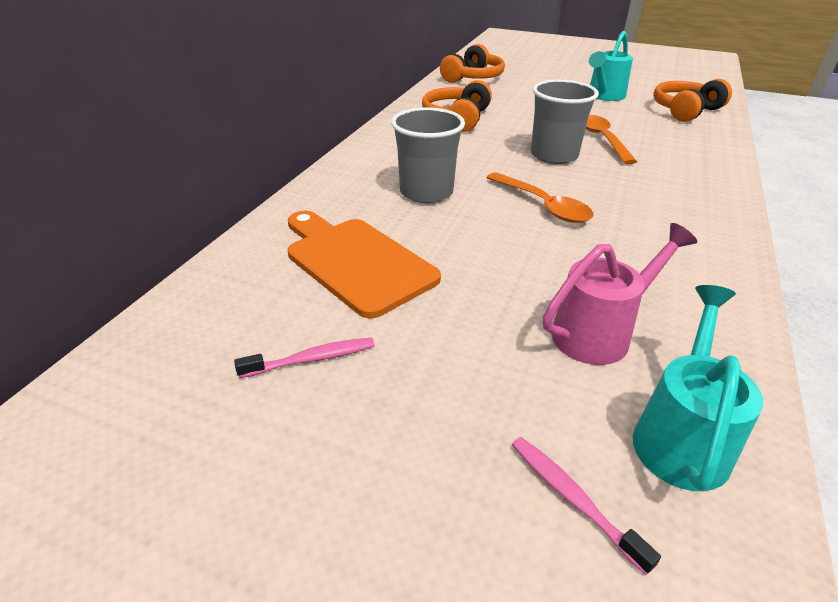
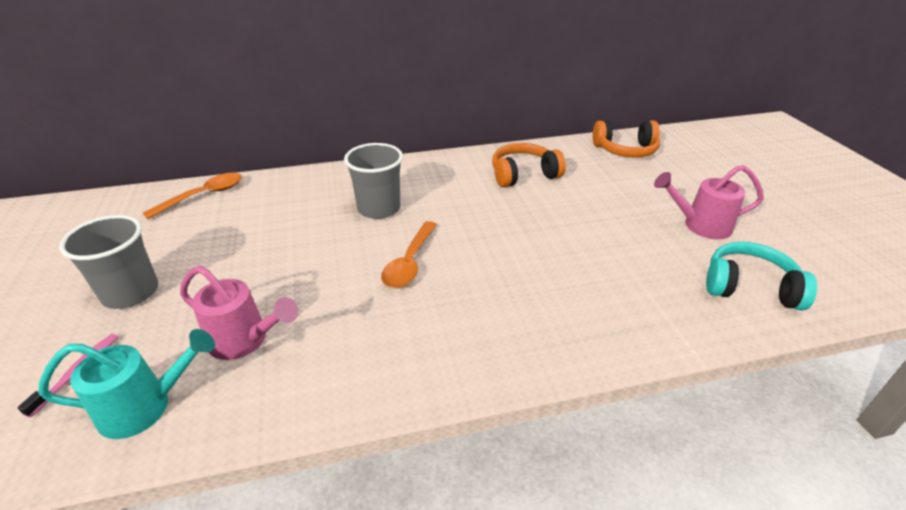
camera: 55 degrees right, 0 degrees up
pink toothbrush [234,338,375,378] -> none
orange cutting board [288,211,441,318] -> none
grey cup [531,80,599,164] -> grey cup moved to [59,215,158,309]
orange spoon [586,114,637,164] -> orange spoon moved to [143,172,242,219]
turquoise watering can [589,31,633,101] -> pink watering can [654,165,764,239]
orange headphones [653,79,732,122] -> turquoise headphones [706,242,817,311]

